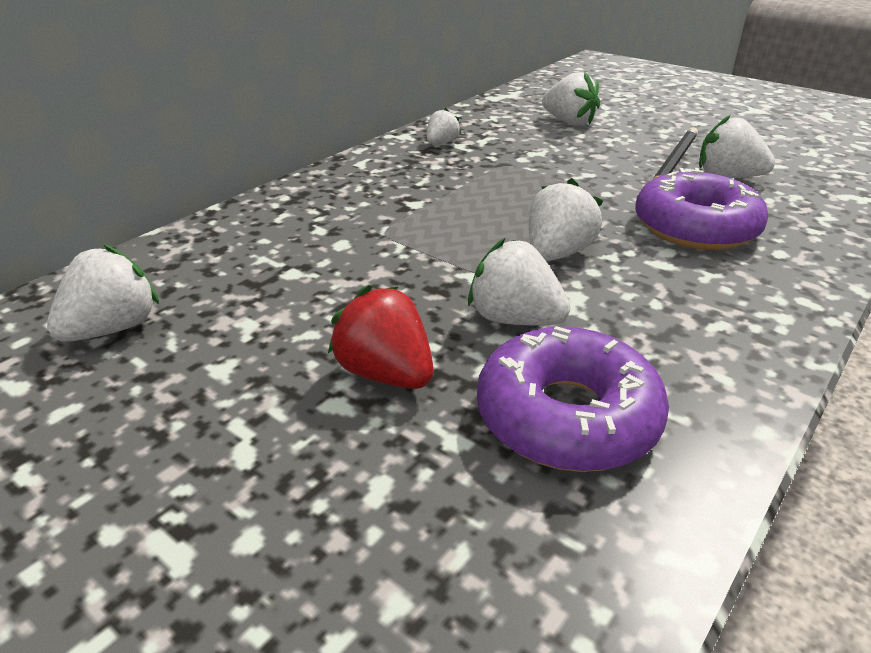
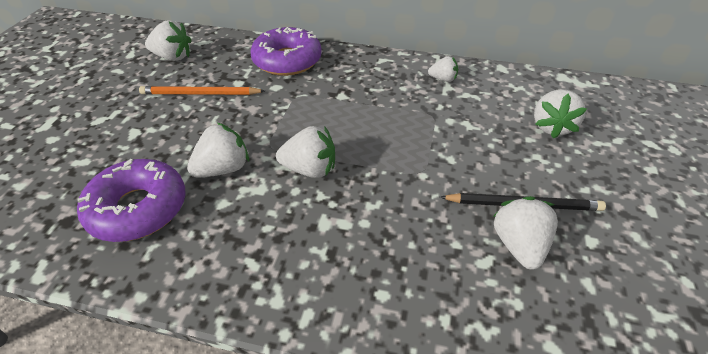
camera: 65 degrees right, 10 degrees up
red strawberry [328,285,434,389] -> none
white strawberry [468,238,571,325] -> white strawberry turned 45 degrees clockwise [187,123,249,178]
purple donut [635,168,768,250] -> purple donut moved to [250,27,322,76]
none -> orange pencil [139,86,265,95]

